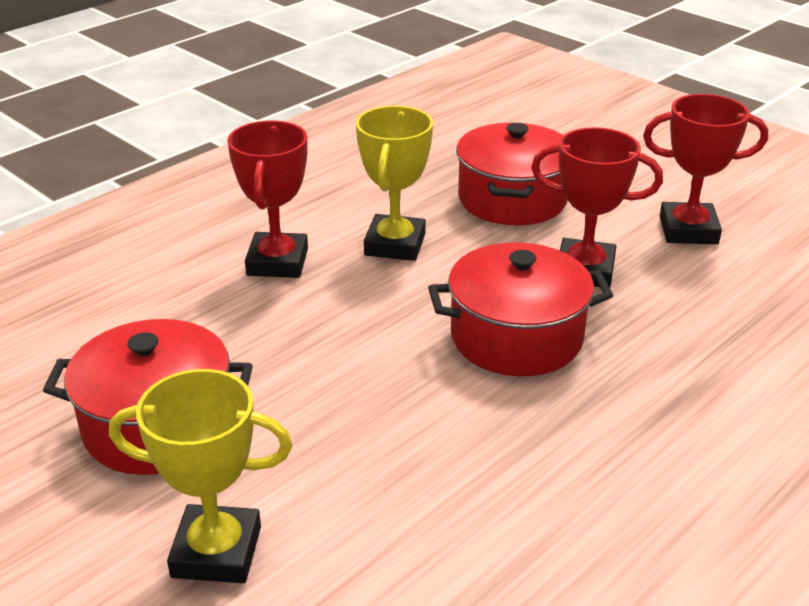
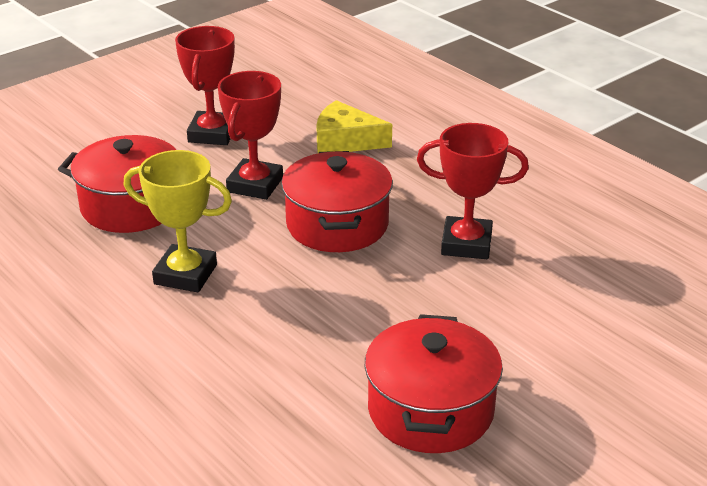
camera: 85 degrees left, 0 degrees up
yellow trophy [109,369,292,583] -> none
red trophy [227,120,308,278] -> red trophy moved to [417,123,529,259]
none -> yellow cheese [317,100,392,153]

